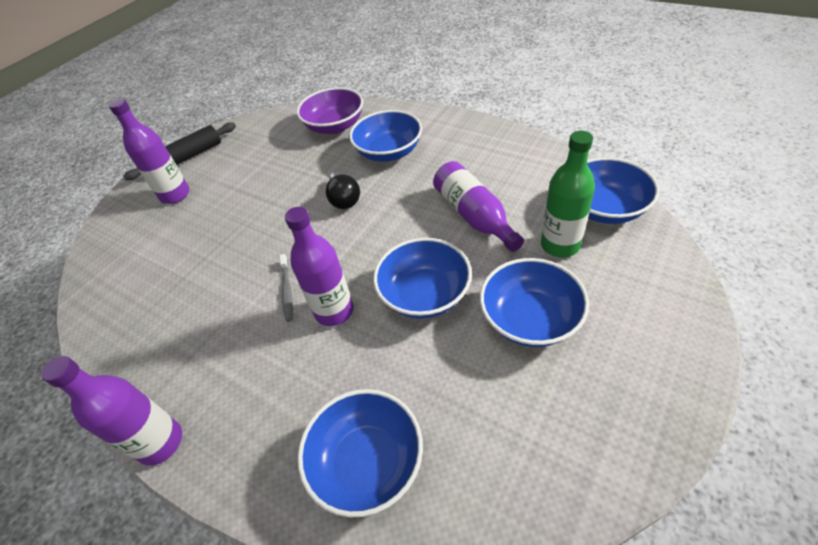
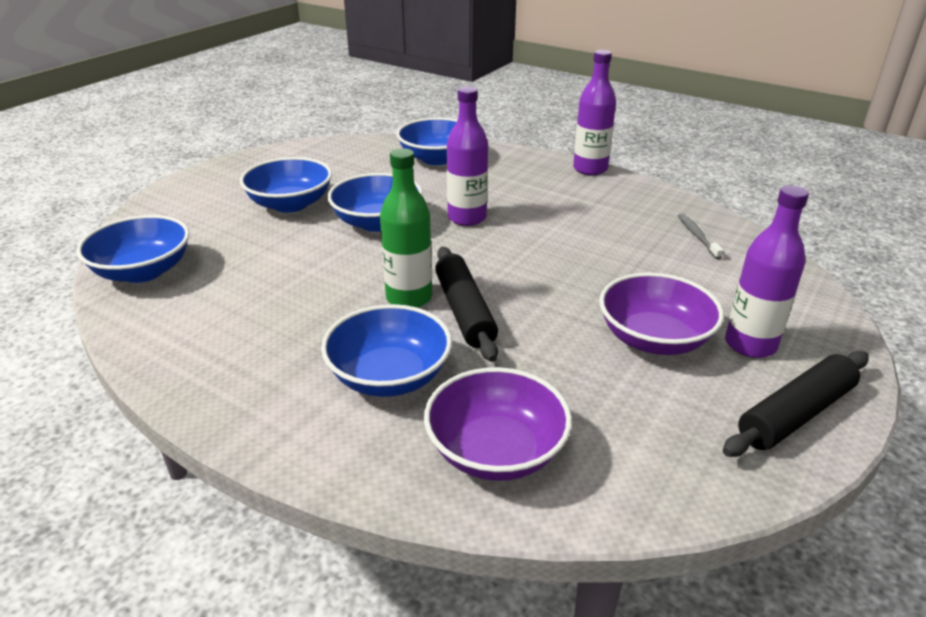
camera: 175 degrees right, 15 degrees down
grey toothbrush [280,254,293,322] -> grey toothbrush moved to [678,213,723,259]
black light bulb [326,171,360,209] -> black rolling pin [435,247,498,362]
purple bottle [433,161,524,252] -> none
green bottle [541,131,595,257] -> green bottle moved to [380,148,432,308]
none -> purple bowl [599,272,724,355]

